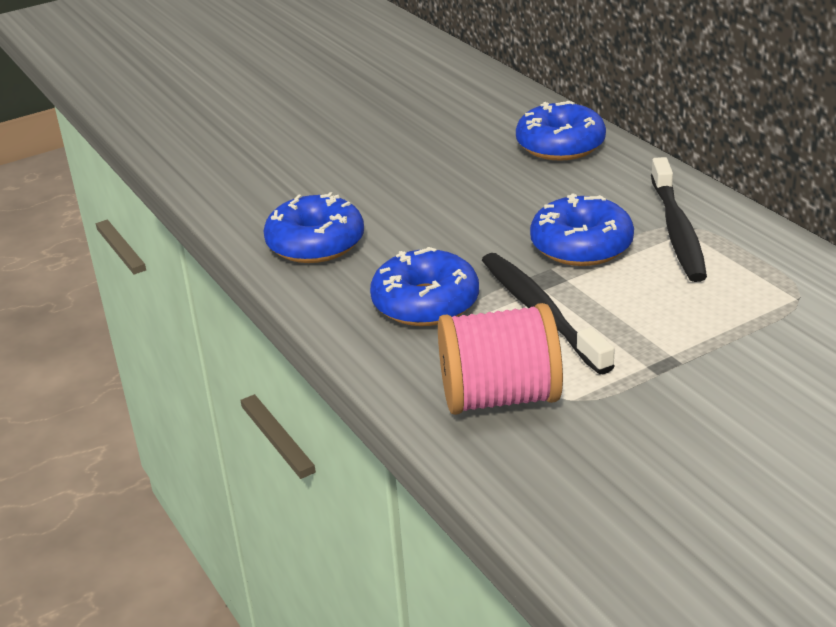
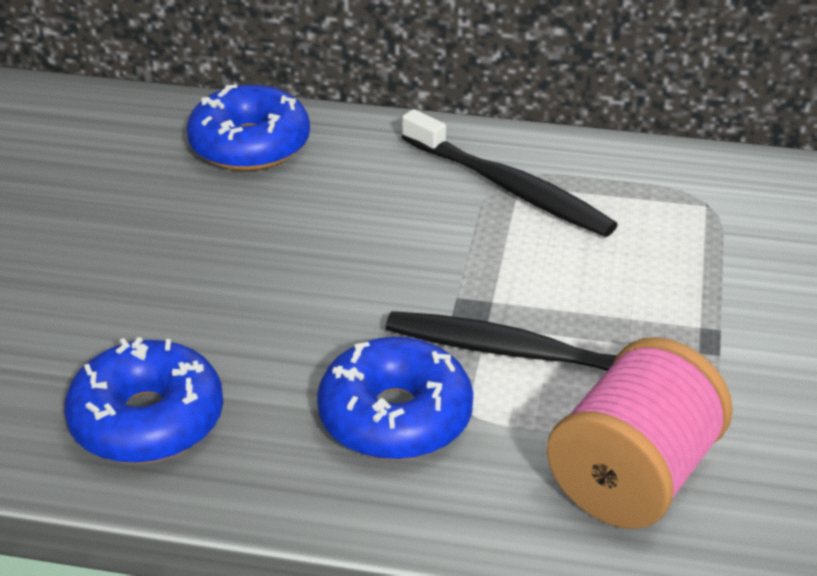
camera: 50 degrees left, 5 degrees up
blue donut [530,193,634,266] -> none

